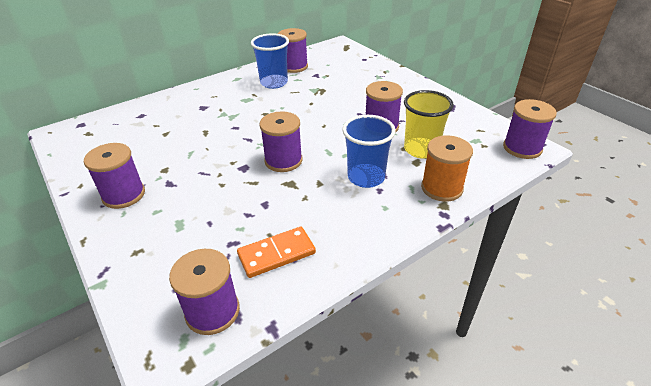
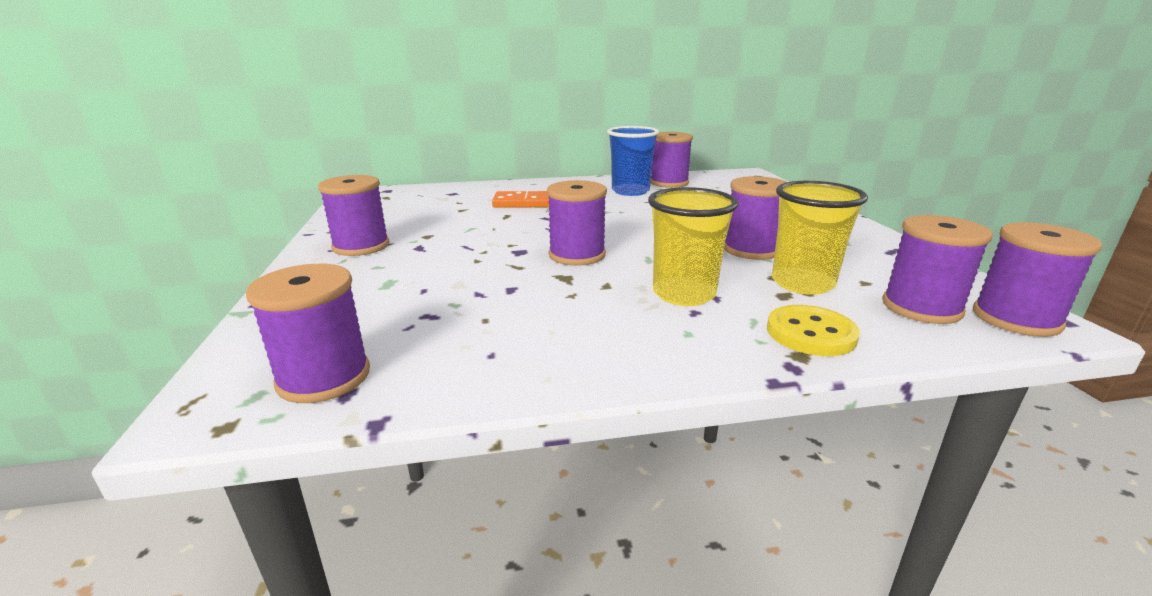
camera: 25 degrees right, 15 degrees down
orange domino [237,227,316,278] -> orange domino moved to [492,191,549,208]
blue cup [342,115,396,188] -> yellow cup [648,187,739,306]
orange spool [421,135,473,202] -> yellow button [767,305,860,356]
none -> purple spool [882,215,993,324]

